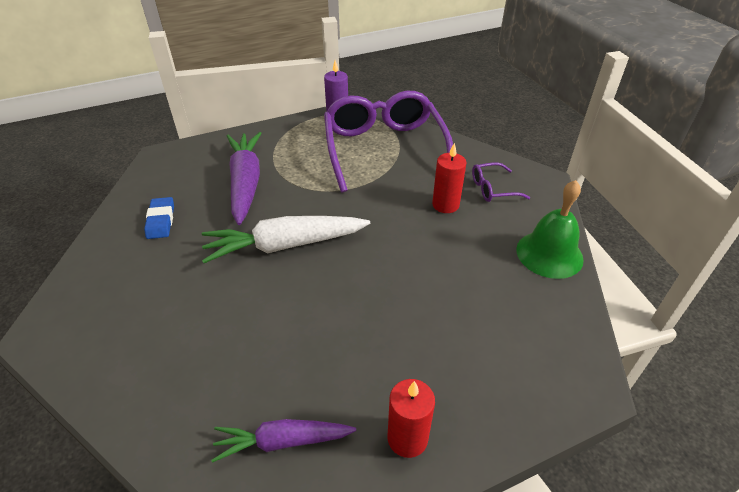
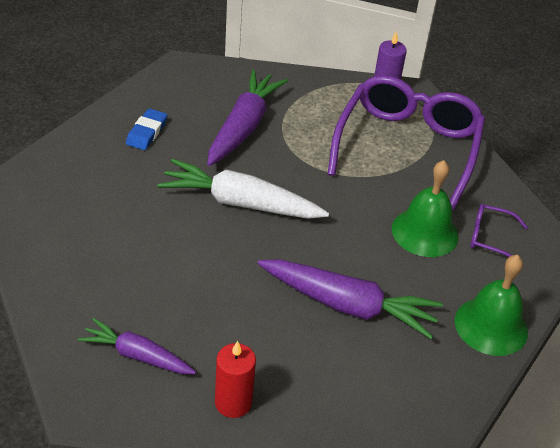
camera: 25 degrees right, 0 degrees up
red candle [432,143,467,213] -> green bell [392,160,459,257]
none -> purple carrot [258,259,443,339]

